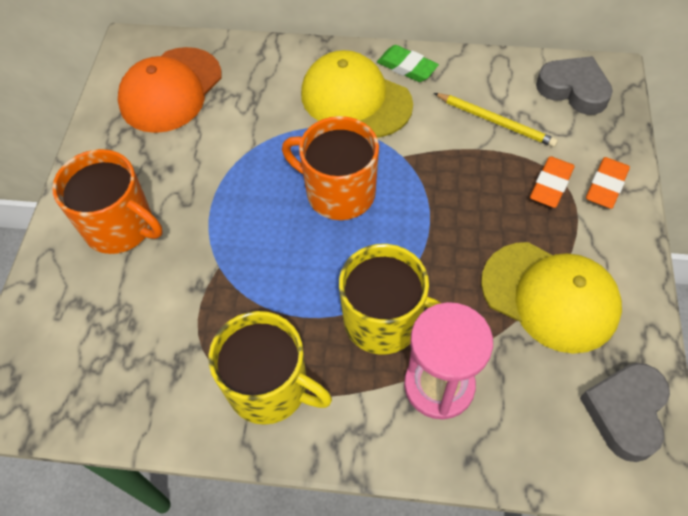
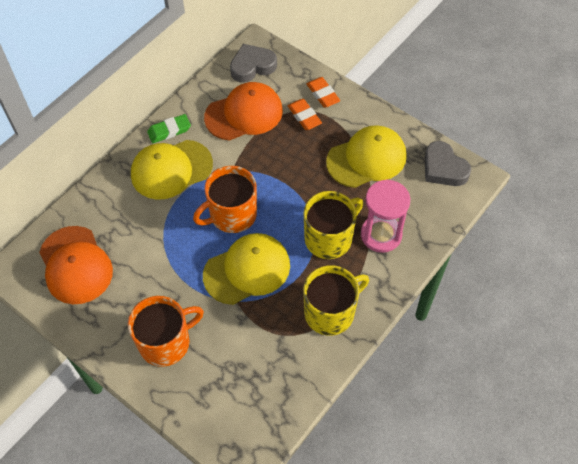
camera: 60 degrees left, 0 degrees up
yellow pencil [434,93,558,147] -> orange cap [204,82,283,141]
none -> yellow cap [203,233,290,305]

